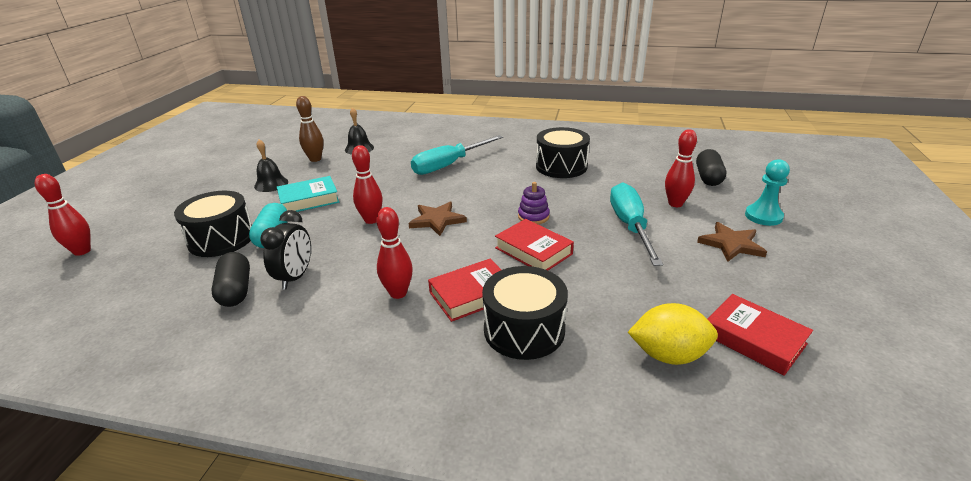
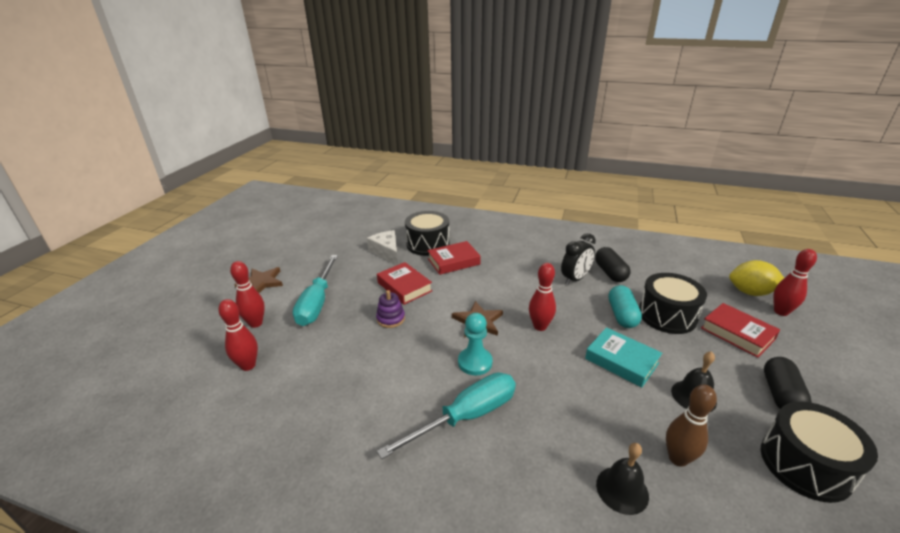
camera: 175 degrees left, 0 degrees up
black clock [260,210,311,290] -> black clock turned 150 degrees counterclockwise [561,233,596,285]
turquoise book [277,176,339,212] -> turquoise book turned 60 degrees clockwise [585,327,662,387]
red bowling pin [376,207,413,299] -> red bowling pin moved to [218,299,258,371]
black drum [536,127,590,178] -> black drum moved to [761,402,878,503]
yellow lemon [628,303,718,365] -> yellow lemon moved to [729,260,784,296]
black capsule [696,149,726,186] -> black capsule moved to [764,357,812,409]
red book [708,294,813,376] -> red book moved to [701,303,780,358]
turquoise pawn [745,159,790,226] -> turquoise pawn moved to [458,313,493,375]
none -> white cheese [367,230,398,265]

